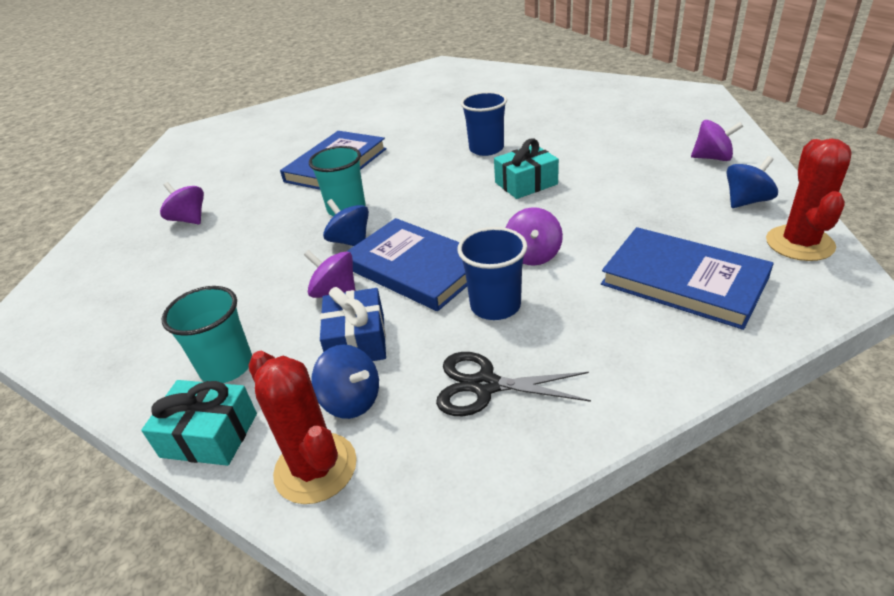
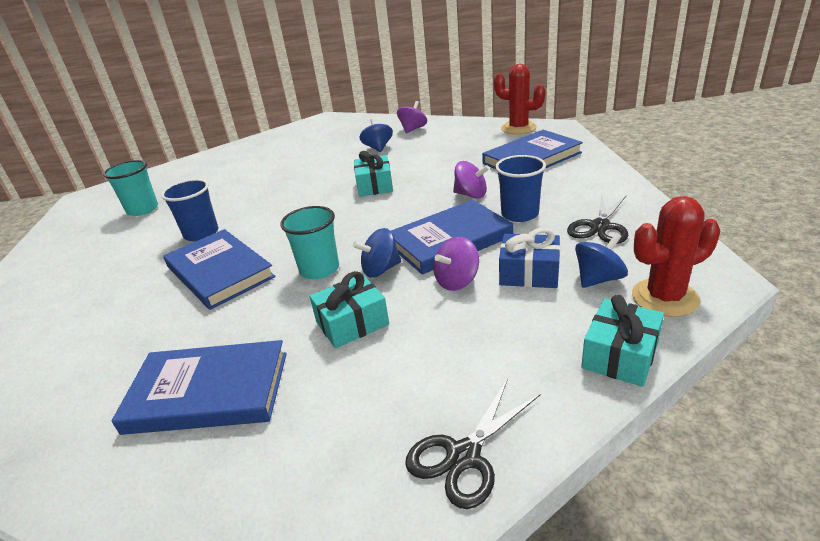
camera: 70 degrees left, 5 degrees down
purple spinning top [160,182,204,224] -> blue book [112,340,287,435]
turquoise cup [161,286,252,383] -> turquoise cup moved to [103,160,158,216]
blue cup [461,92,507,156] -> blue cup moved to [161,179,218,241]
blue spinning top [727,156,778,208] -> blue spinning top moved to [360,118,393,152]
none -> turquoise gift [310,271,389,348]
none -> black scissors [405,379,541,509]

